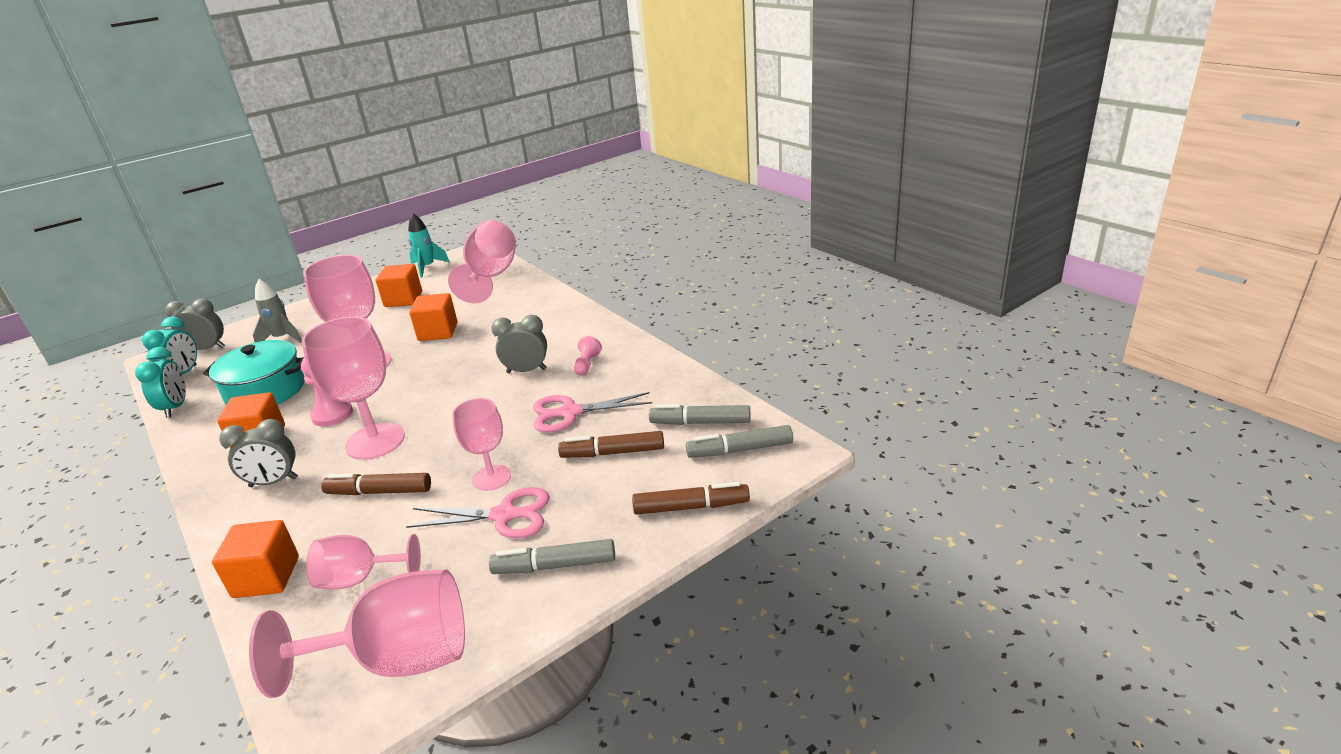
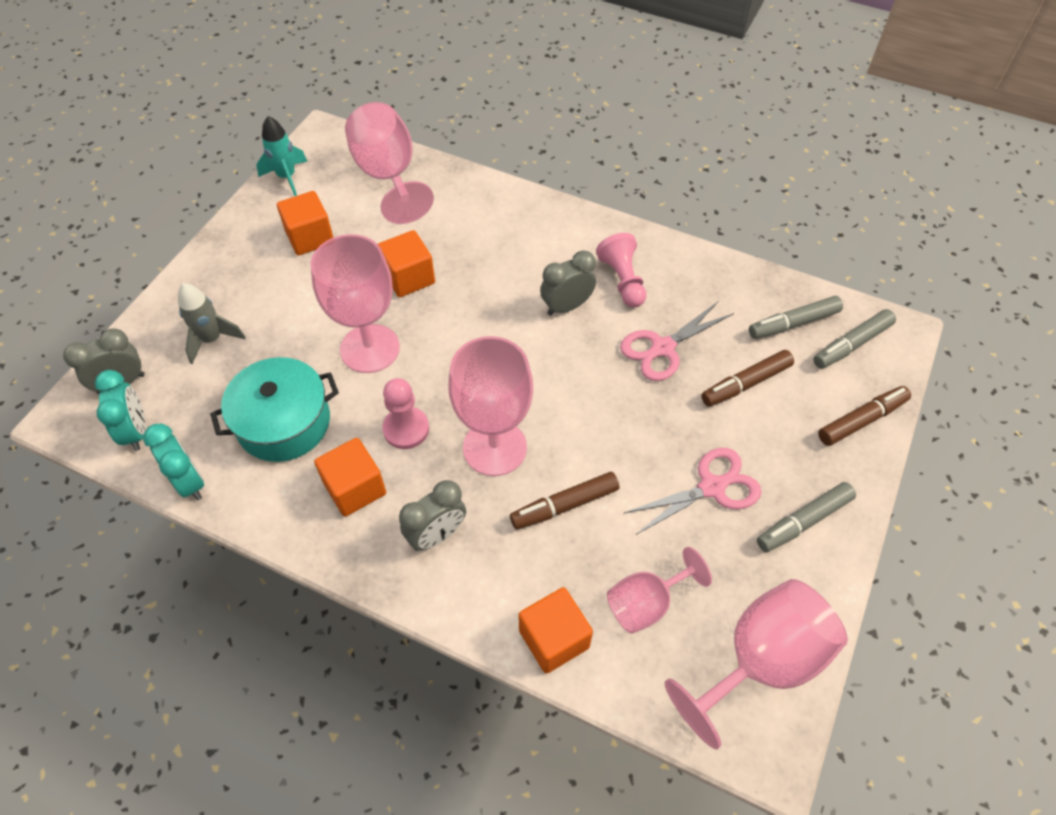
camera: 30 degrees left, 25 degrees up
pink goblet [452,398,511,491] -> none
pink pawn [574,336,602,375] -> pink pawn [596,233,647,307], size x1.56

